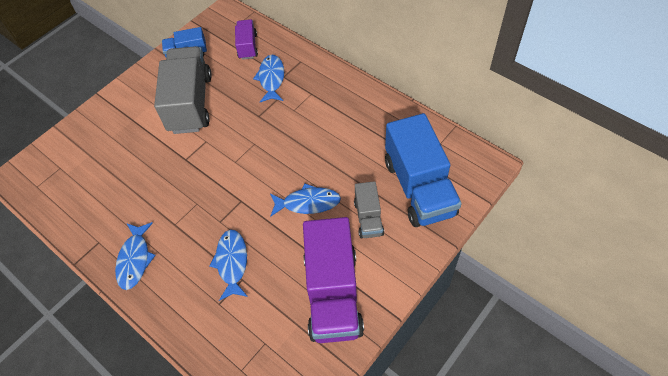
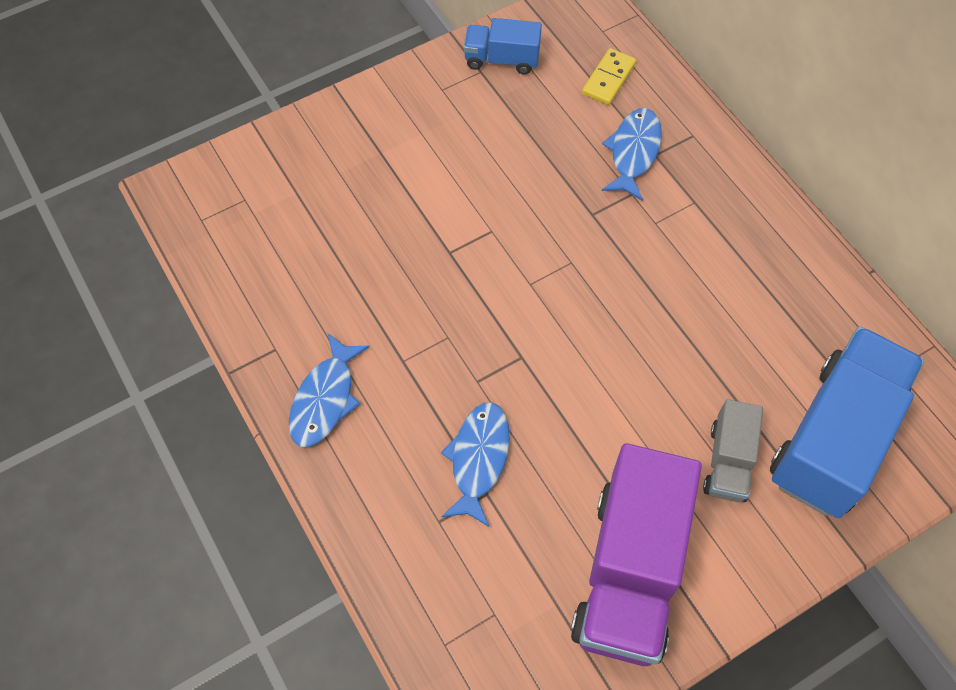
camera: 15 degrees right, 5 degrees up
grey truck [154,46,212,134] -> none
purple truck [235,19,258,60] -> yellow domino [582,48,636,105]
blue fish [270,183,341,217] -> none
blue truck [385,113,462,227] -> blue truck turned 150 degrees counterclockwise [770,326,924,518]

